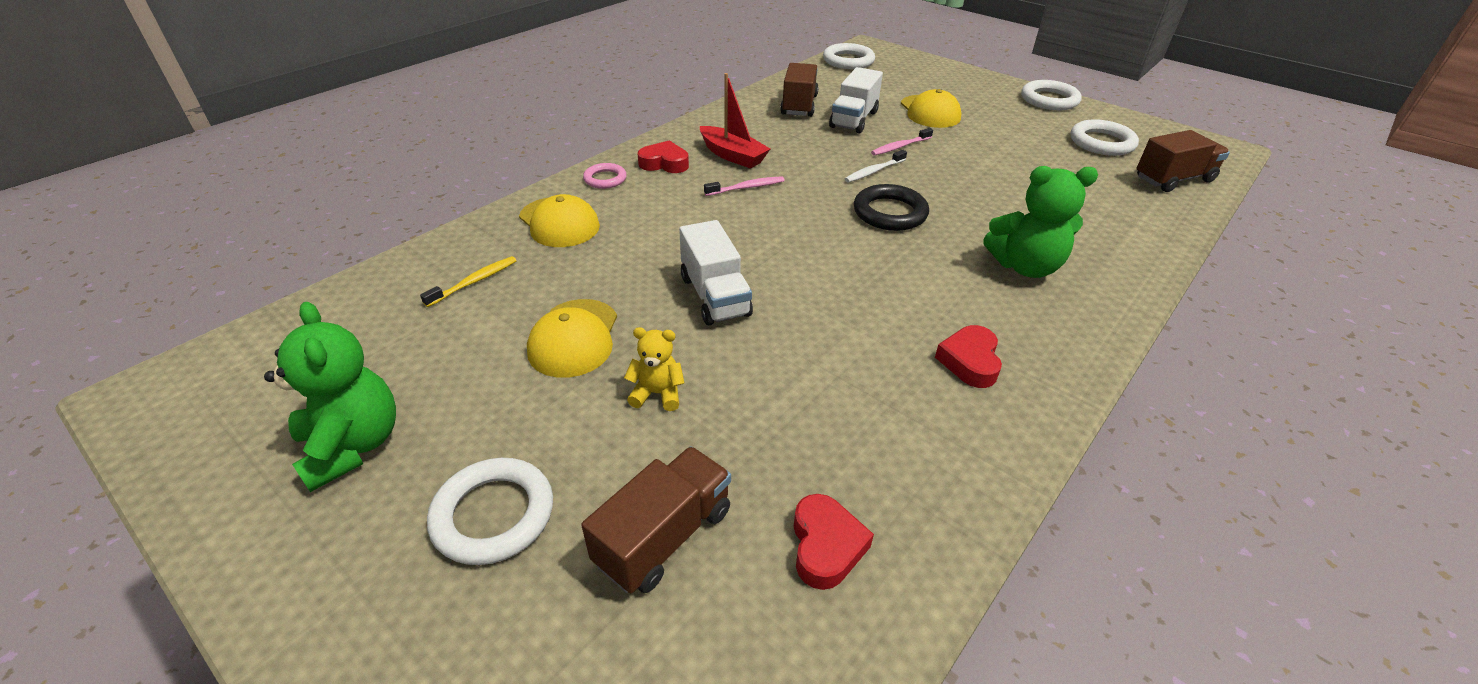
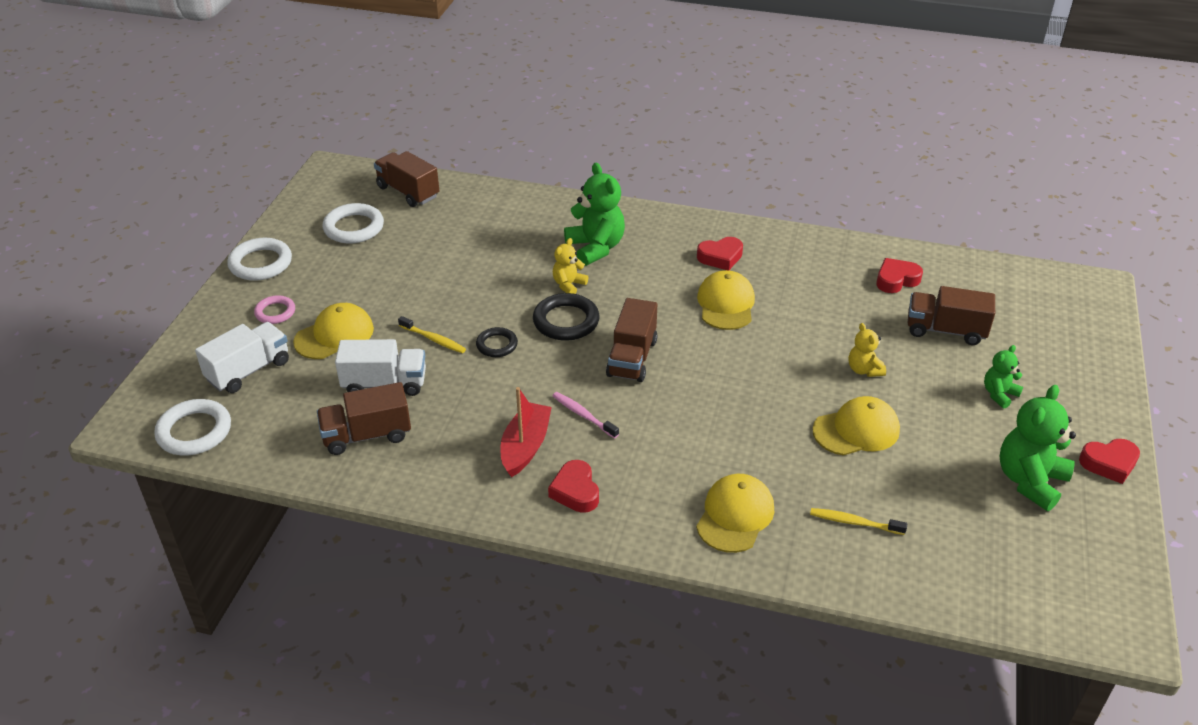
camera: 115 degrees left, 0 degrees up
white ring [427,458,553,565] -> green teddy bear [984,345,1023,409]
pink ring [583,163,627,189] -> pink ring moved to [254,295,295,324]
white truck [679,220,753,325] -> white truck moved to [195,322,289,393]
white toothbrush [845,150,907,182] -> black ring [476,327,518,357]
pink toothbrush [871,128,933,155] -> yellow toothbrush [398,316,466,353]
none -> yellow teddy bear [553,238,589,294]
none -> brown truck [606,298,657,382]
none -> yellow cap [697,270,755,330]
none -> red heart [1079,439,1140,484]

